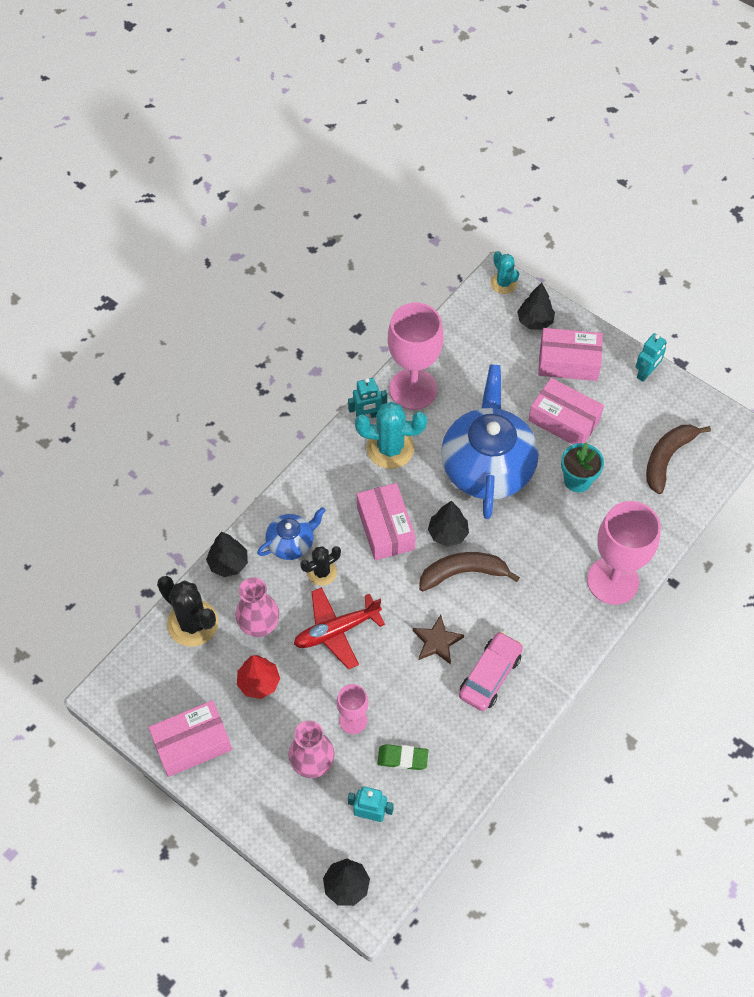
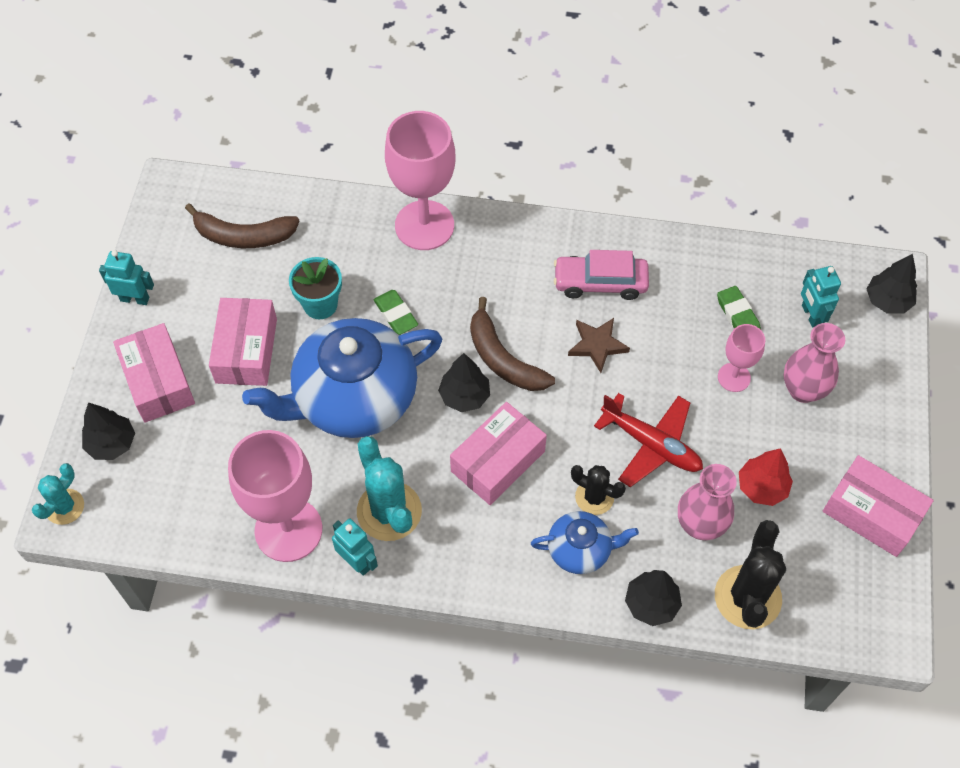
camera: 120 degrees left, 0 degrees up
blue teapot [257,507,326,560] -> blue teapot turned 150 degrees clockwise [531,511,639,574]
none -> green eraser [374,290,418,335]

